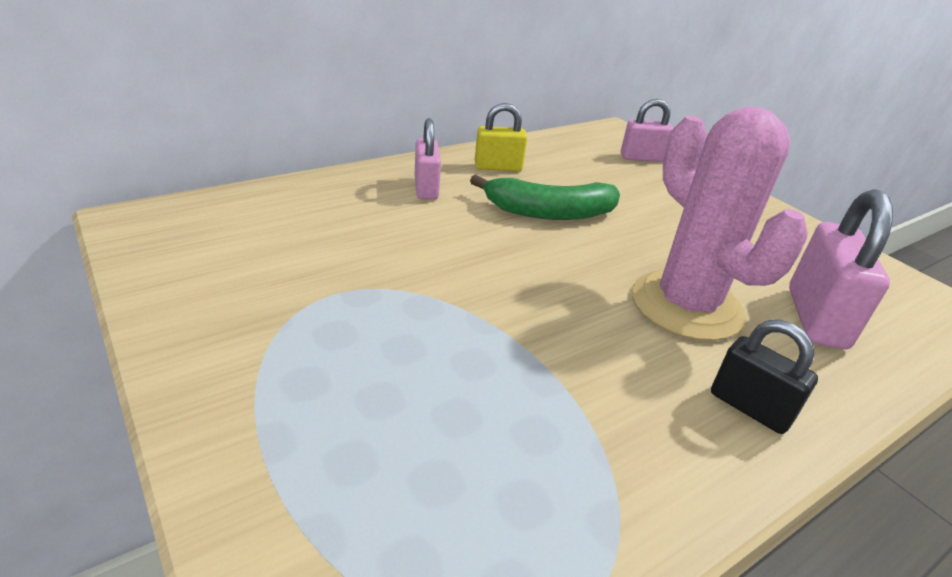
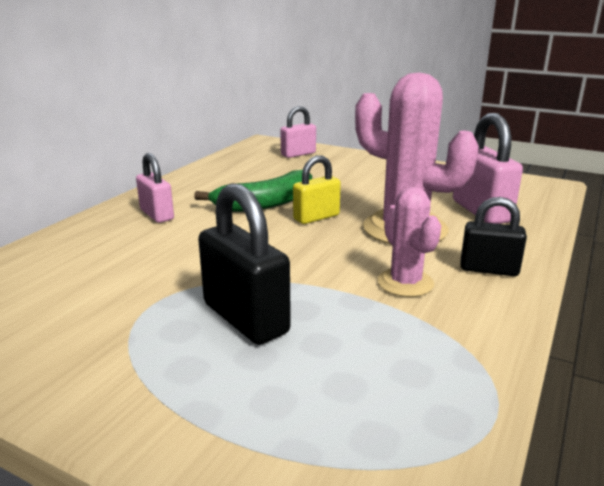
camera: 25 degrees left, 10 degrees down
yellow padlock [475,103,527,171] -> yellow padlock moved to [293,155,341,224]
none -> black padlock [198,183,291,345]
none -> pink cactus [377,187,441,297]

